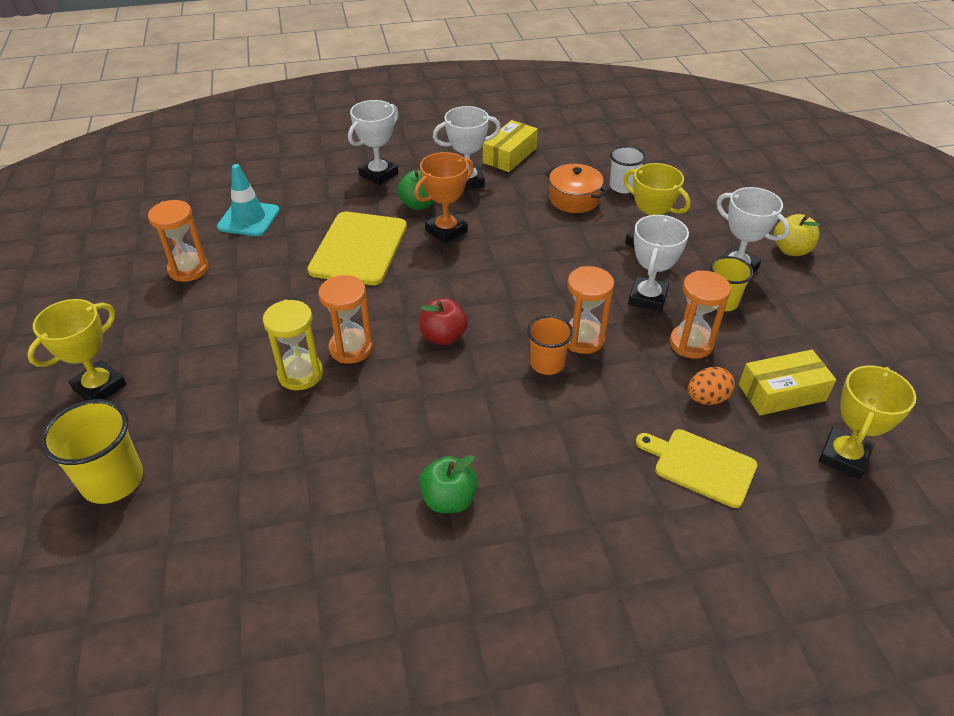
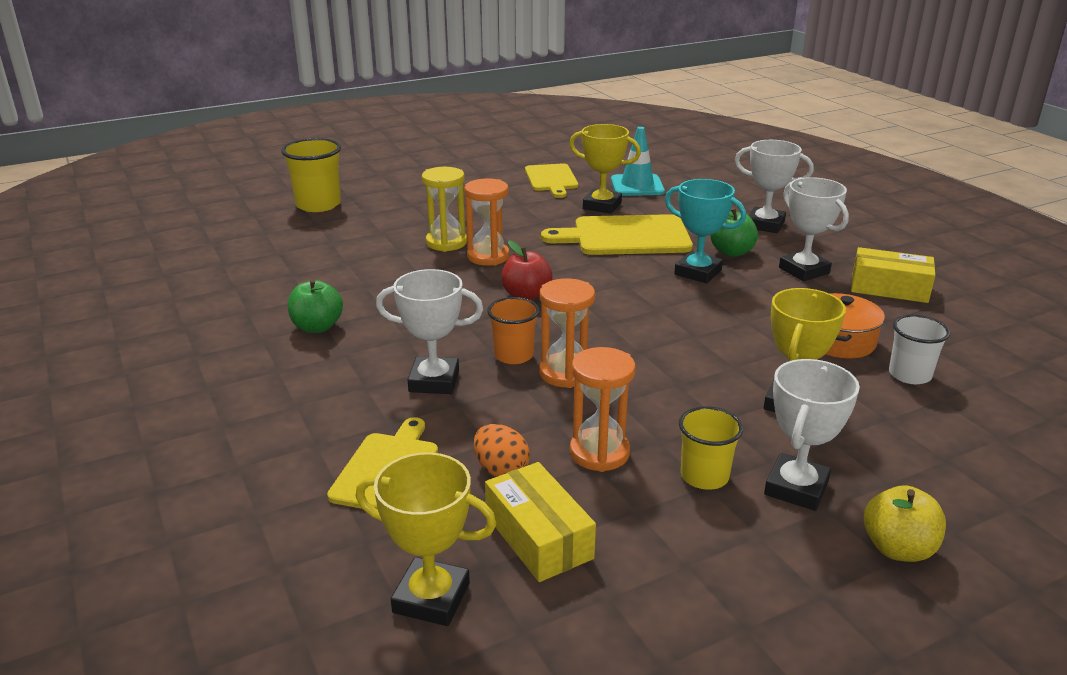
camera: 75 degrees right, 15 degrees down
yellow trophy [27,299,127,401] -> yellow trophy moved to [569,124,641,214]
orange hourglass [148,200,209,282] -> yellow cutting board [525,164,578,198]
orange trophy [414,152,474,244] -> turquoise trophy [665,179,746,283]
white trophy [628,215,689,312] -> white trophy moved to [376,269,483,394]

